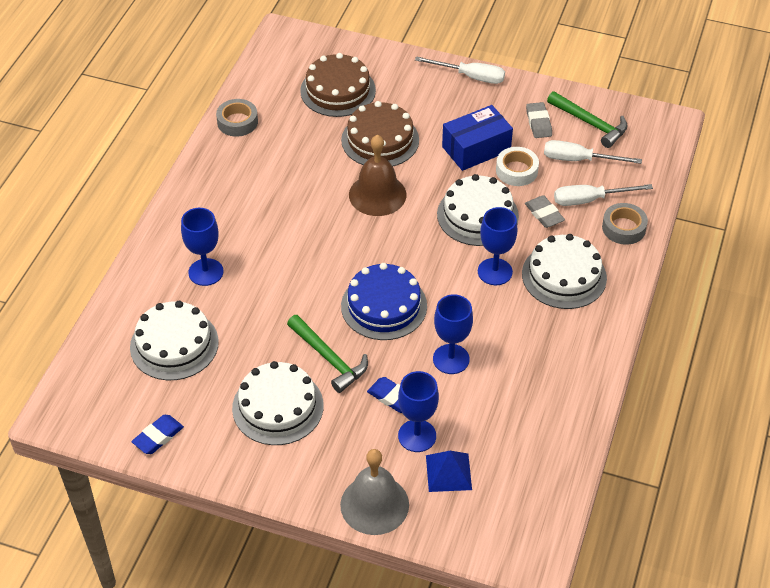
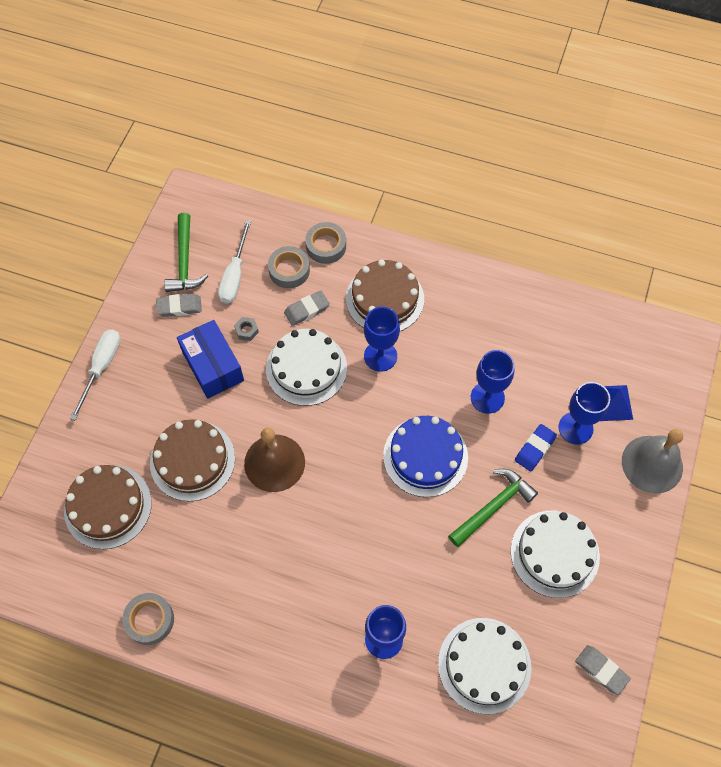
camera: 90 degrees left, 15 degrees up
blue eraser [131,415,184,454] -> grey eraser [575,645,631,695]
white tape [496,147,539,186] -> grey nut [234,317,259,341]
white cake [522,234,607,309] -> brown cake [346,259,424,331]
green hammer [547,91,627,148] -> green hammer turned 135 degrees clockwise [164,213,208,292]
white screwdriver [554,184,653,206] -> grey tape [268,246,310,288]

